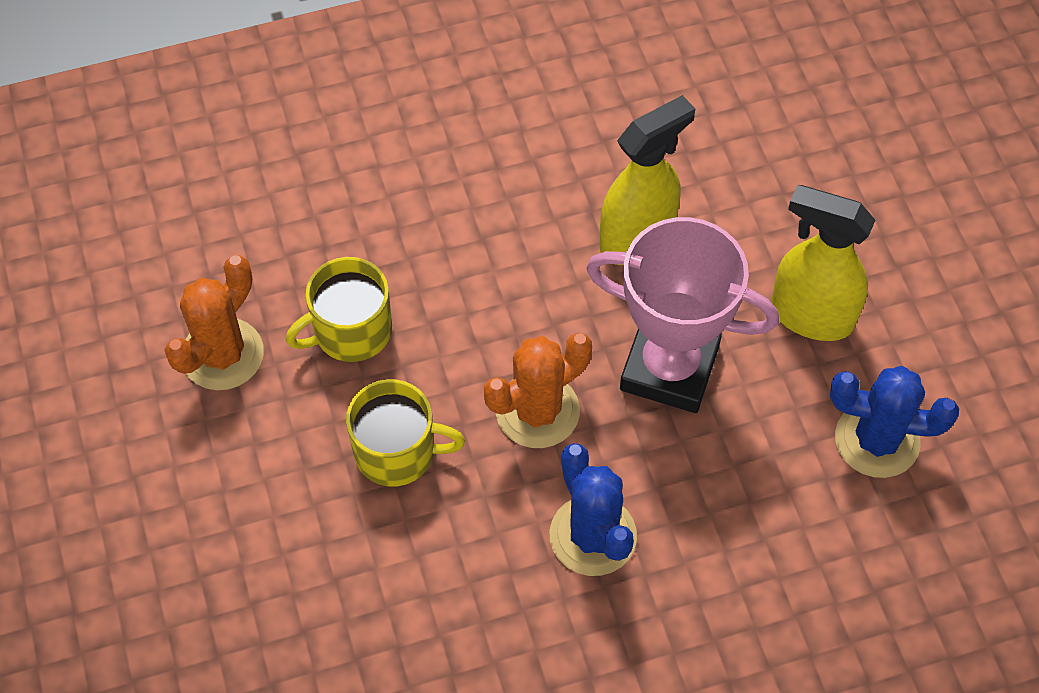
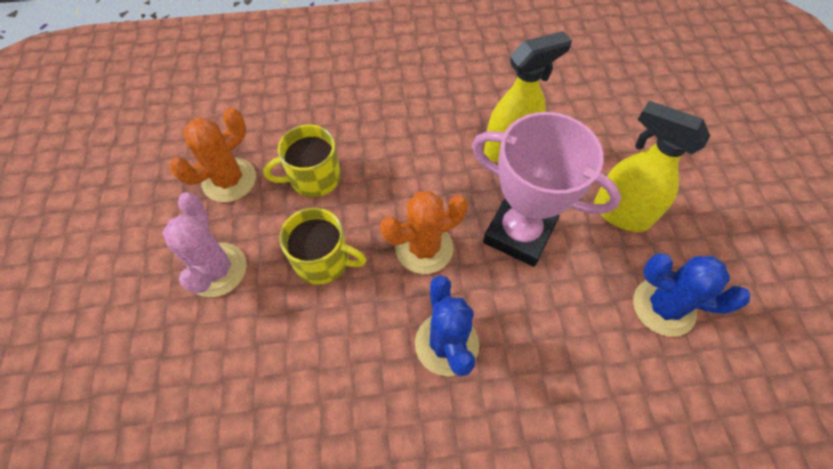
camera: 10 degrees right, 0 degrees up
none -> pink cactus [162,193,247,297]

